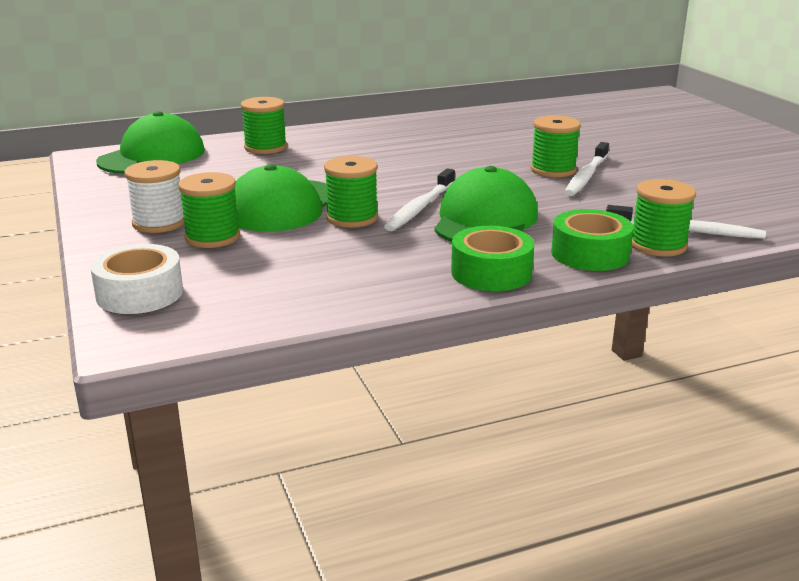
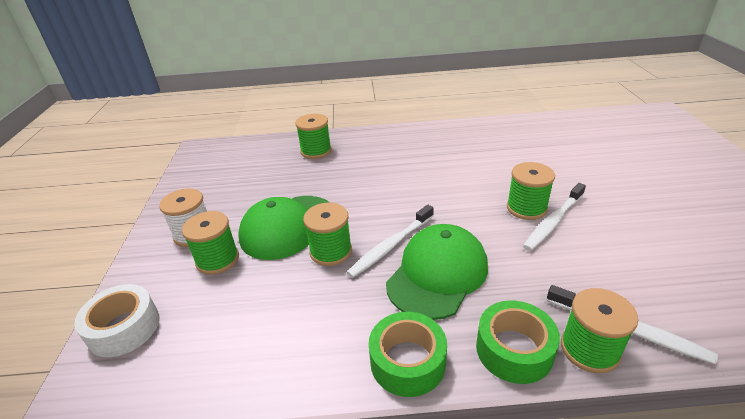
camera: 20 degrees right, 10 degrees up
green cap [96,111,205,174] -> none

